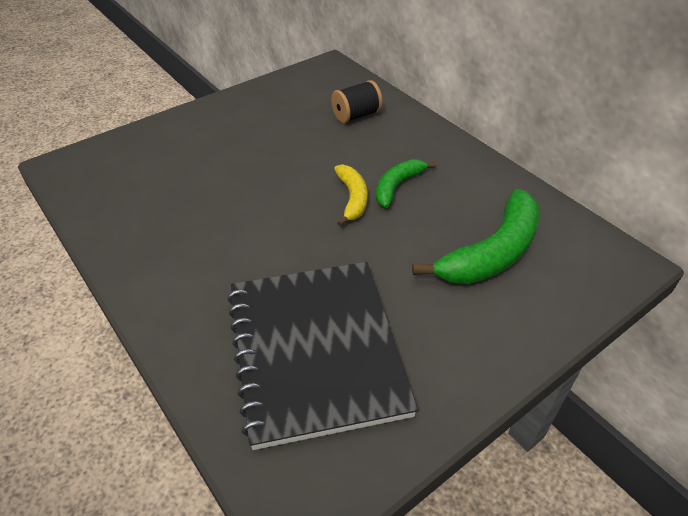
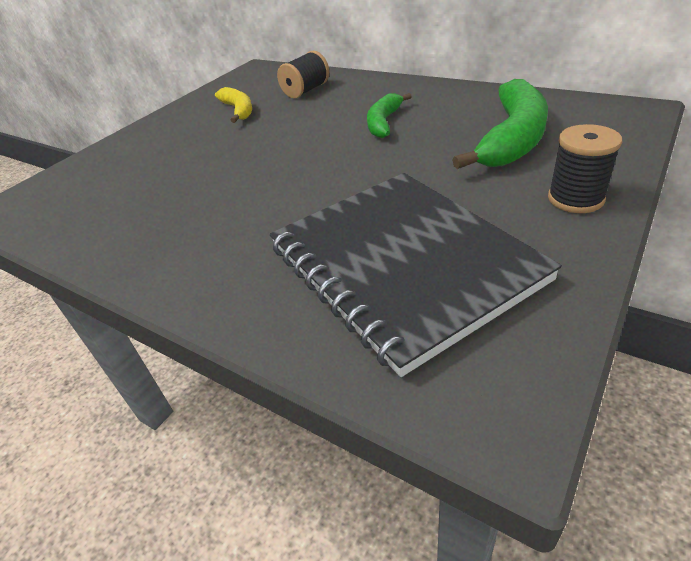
camera: 15 degrees left, 5 degrees down
yellow banana [334,164,368,227] -> yellow banana moved to [215,87,252,123]
none -> black spool [548,124,622,213]

